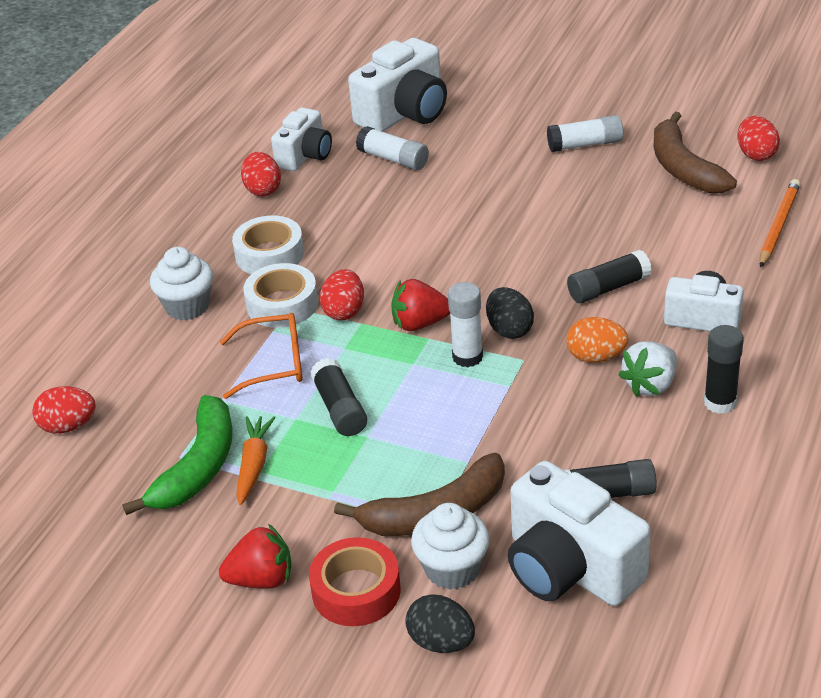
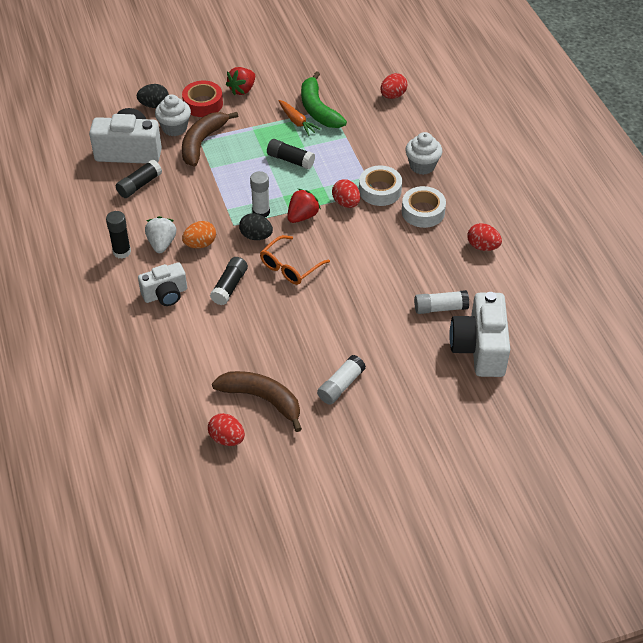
camera: 135 degrees right, 10 degrees up
orange glasses [220,313,303,399] -> orange glasses moved to [260,235,330,285]
white camera [271,107,332,171] -> none
orange pencil [760,179,800,267] -> none

